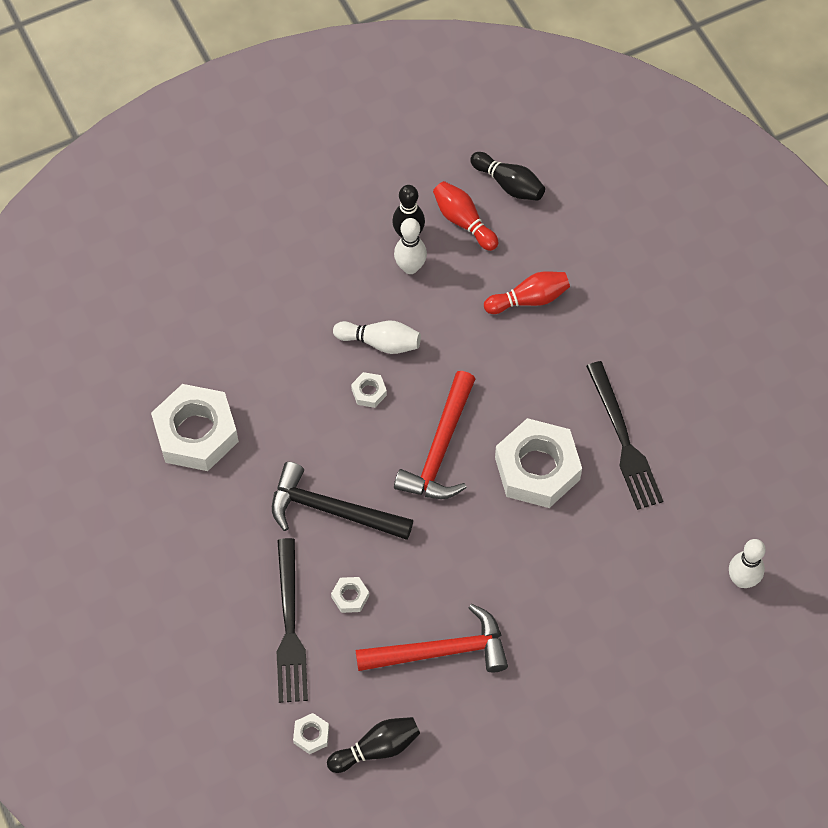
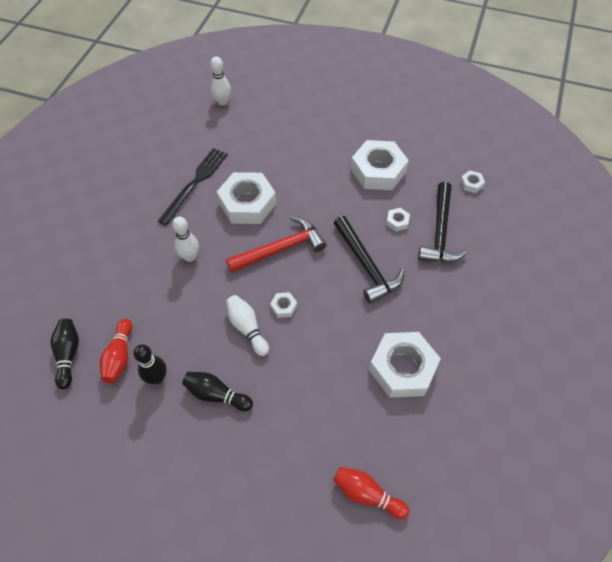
camera: 135 degrees left, 5 degrees down
black fork [276,538,308,703] -> black hammer [418,182,468,262]
black bowling pin [327,717,420,773] -> black bowling pin moved to [182,372,253,411]
red hammer [356,604,508,672] -> white nut [351,140,409,190]
white bowling pin [394,218,427,274] -> white bowling pin moved to [172,216,199,262]
red bowling pin [484,272,570,314] -> red bowling pin moved to [333,467,409,519]

